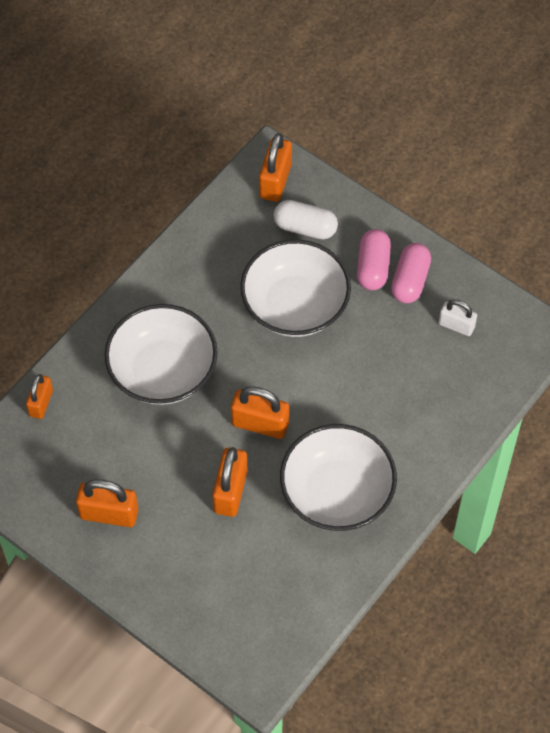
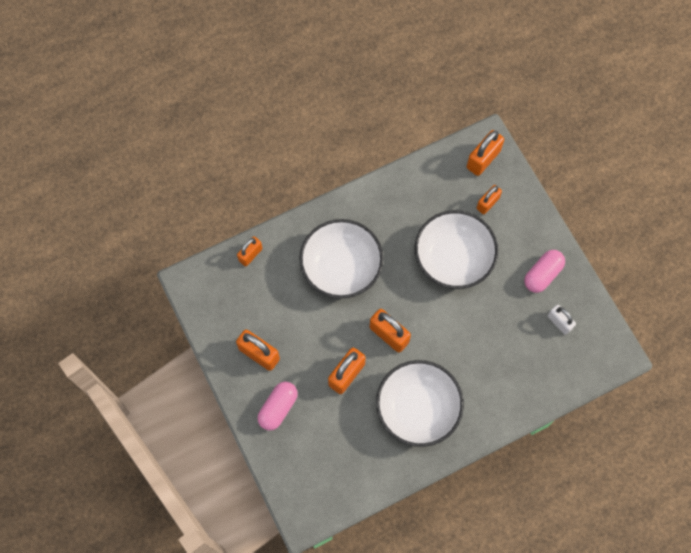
camera: 25 degrees right, 10 degrees up
white capsule [274,200,338,240] -> orange padlock [477,185,502,214]
pink capsule [357,229,391,290] -> pink capsule moved to [257,382,298,431]

